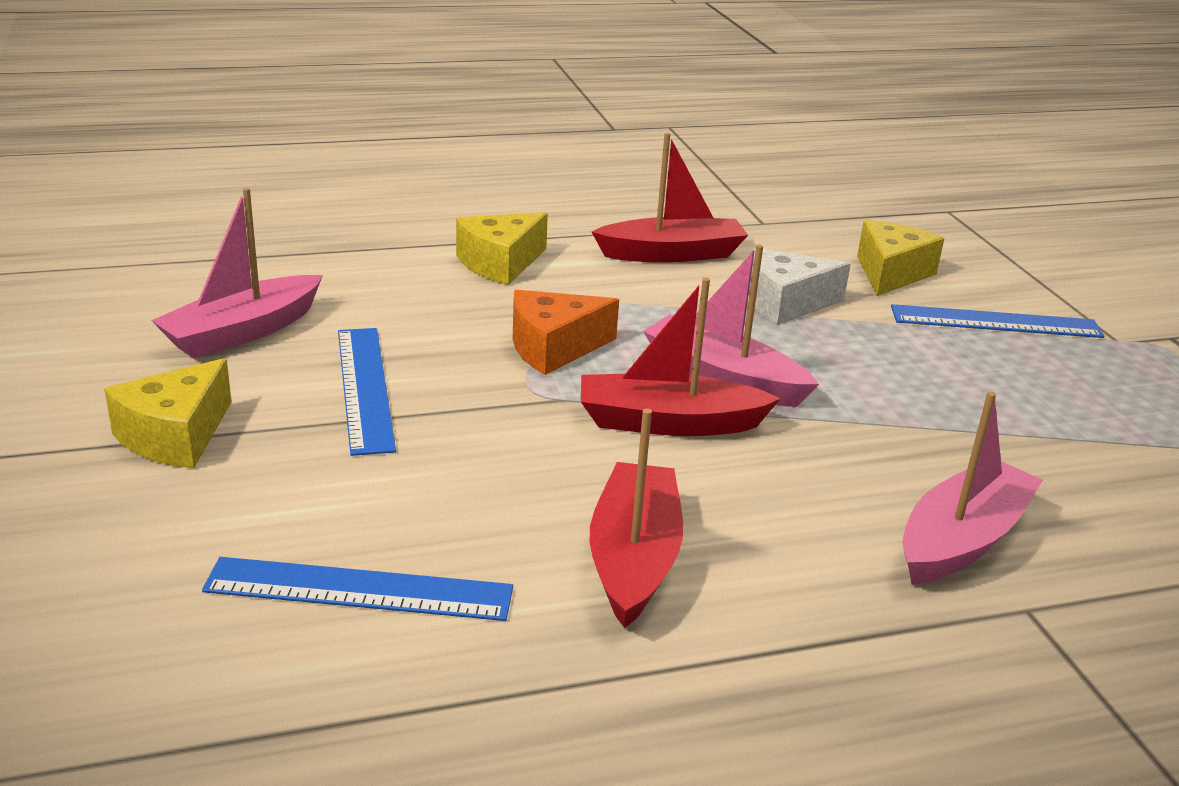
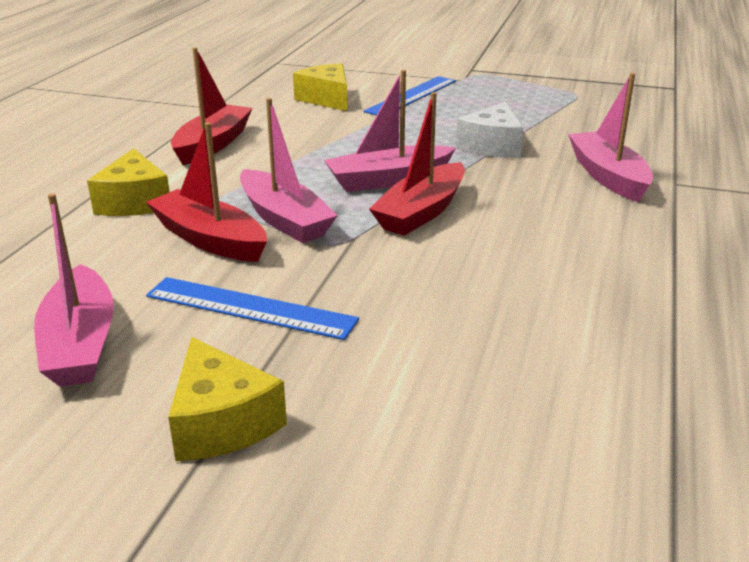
camera: 55 degrees left, 0 degrees up
blue ruler [202,557,513,621] -> none
orange cheese [513,290,619,375] -> pink boat [240,98,338,243]
red boat [590,409,683,628] -> red boat moved to [146,122,267,262]
white cheese [749,248,851,325] -> white cheese moved to [456,102,524,158]

